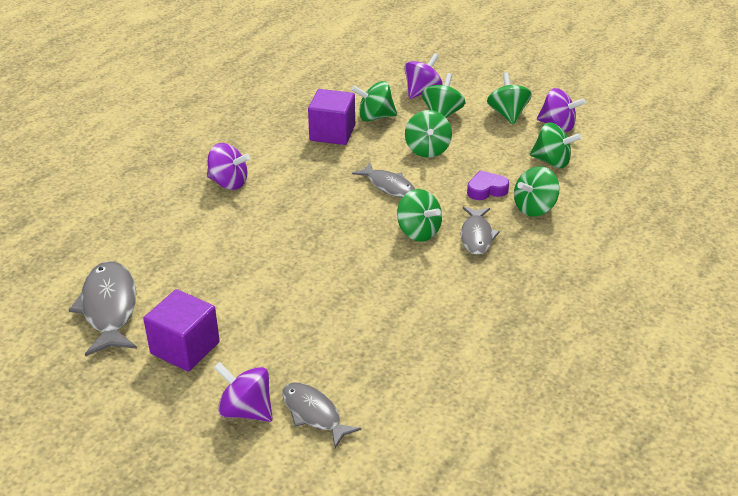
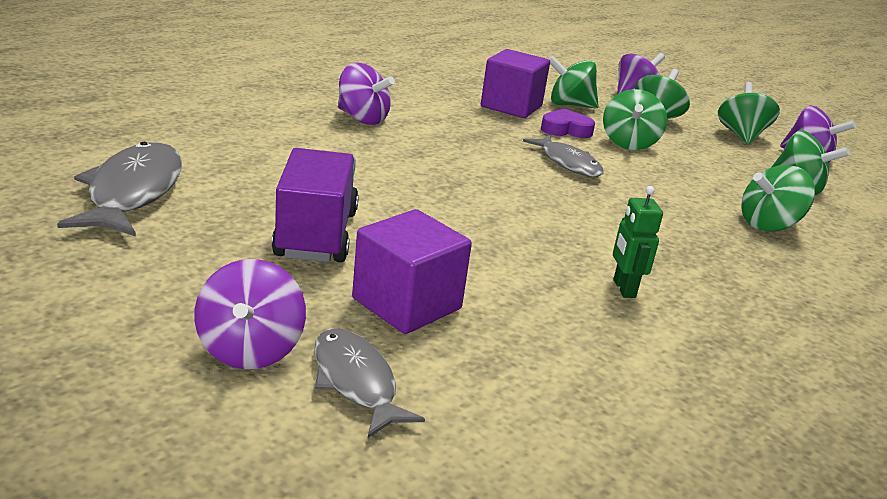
camera: 10 degrees right, 10 degrees down
purple cube [143,289,220,371] -> purple cube moved to [352,209,472,334]
purple spinning top [214,362,273,422] -> purple spinning top turned 135 degrees counterclockwise [194,259,306,369]
green spinning top [397,189,442,242] -> none
grey fish [461,207,500,255] -> none
purple heart [467,170,509,200] -> purple heart moved to [541,108,595,138]
none -> purple truck [272,148,359,262]
none -> green robot [613,186,663,298]

